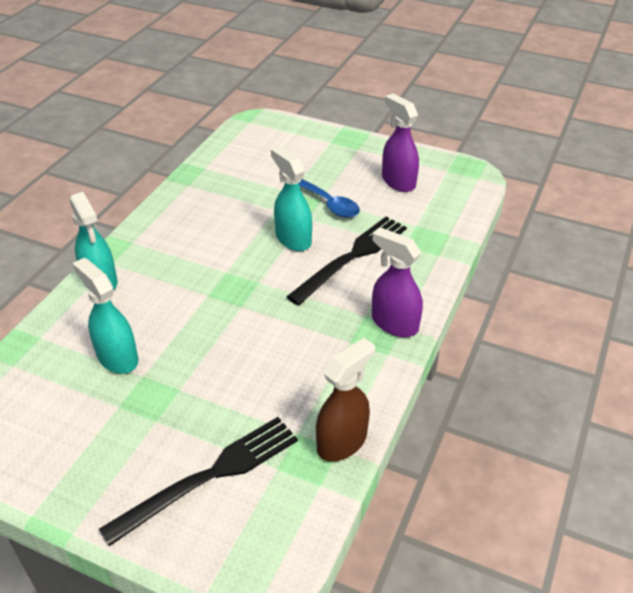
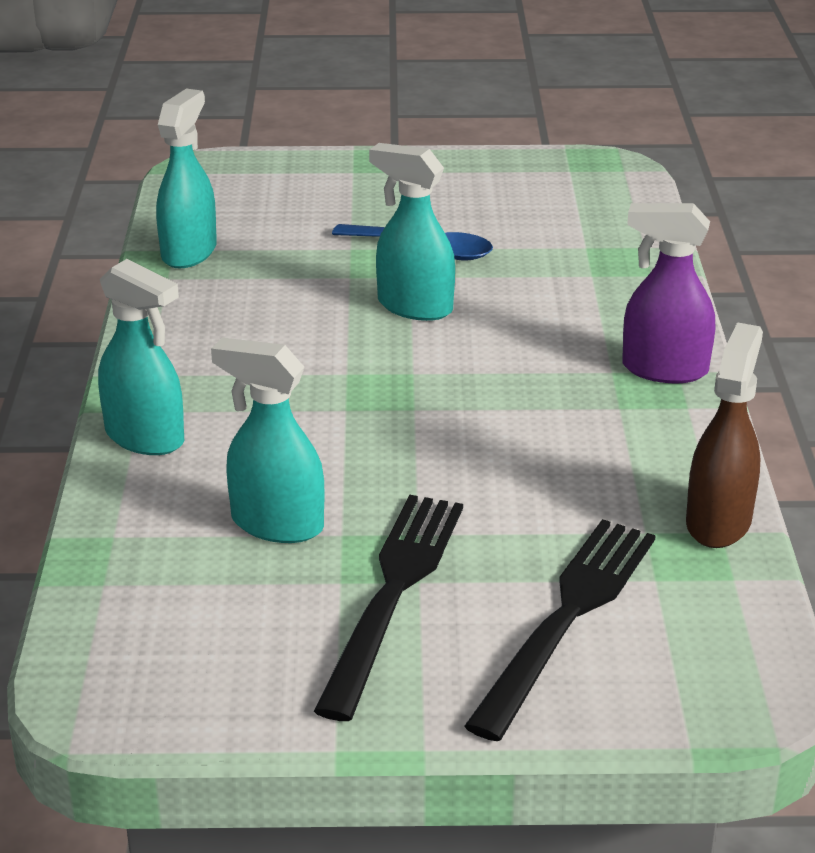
camera: 25 degrees left, 10 degrees down
black fork [286,217,407,305] -> black fork moved to [314,495,463,721]
purple spray bottle [382,94,419,192] -> none
none -> turquoise spray bottle [156,89,217,268]

